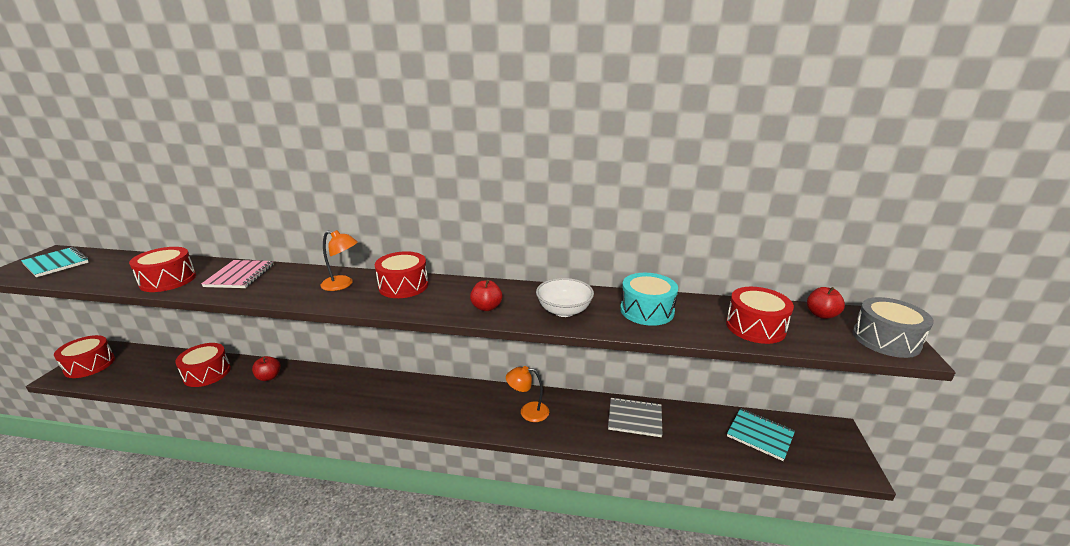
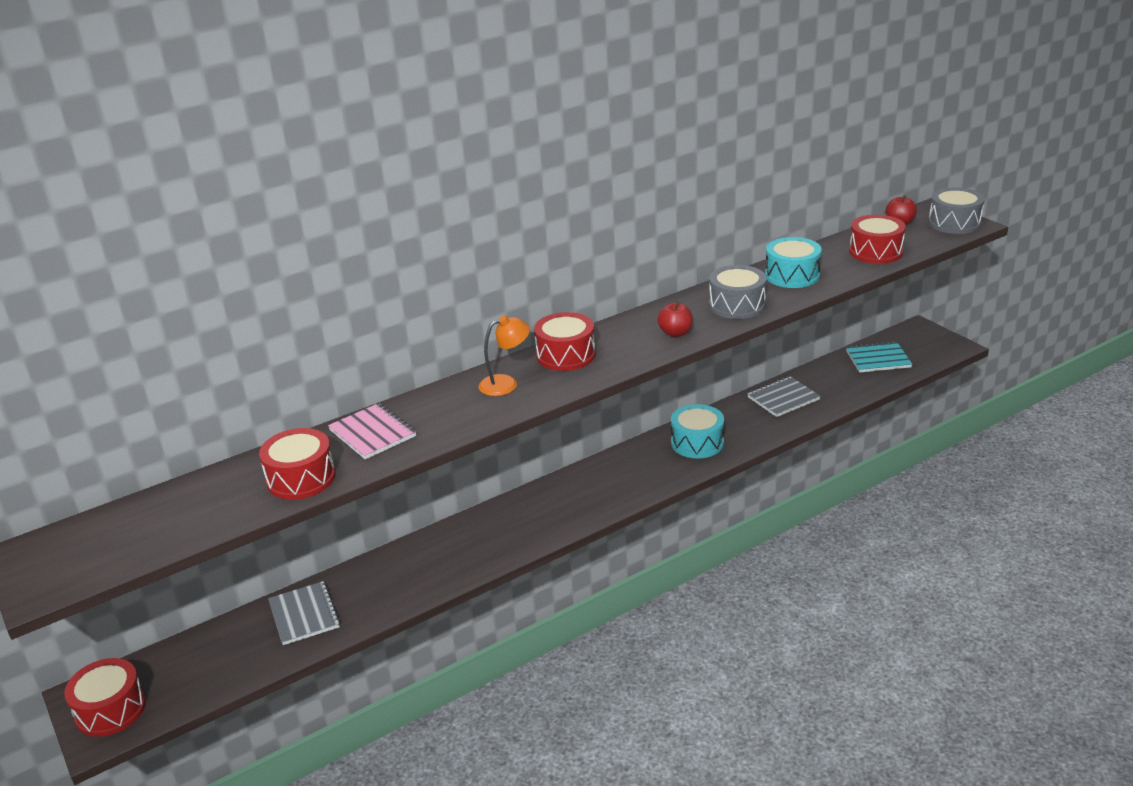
camera: 40 degrees left, 5 degrees up
turquoise notebook [21,247,89,277] -> none
red drum [175,343,231,387] -> grey notebook [268,581,340,645]
red apple [252,356,281,381] -> none
orange lamp [506,366,549,422] -> turquoise drum [671,404,724,458]
white bowl [536,278,594,317] -> grey drum [709,265,767,319]

